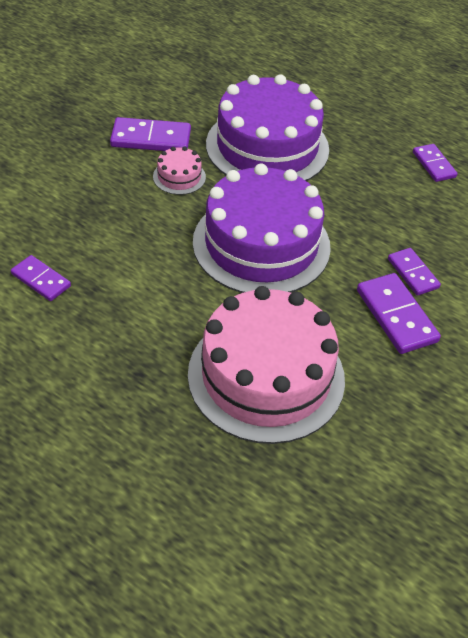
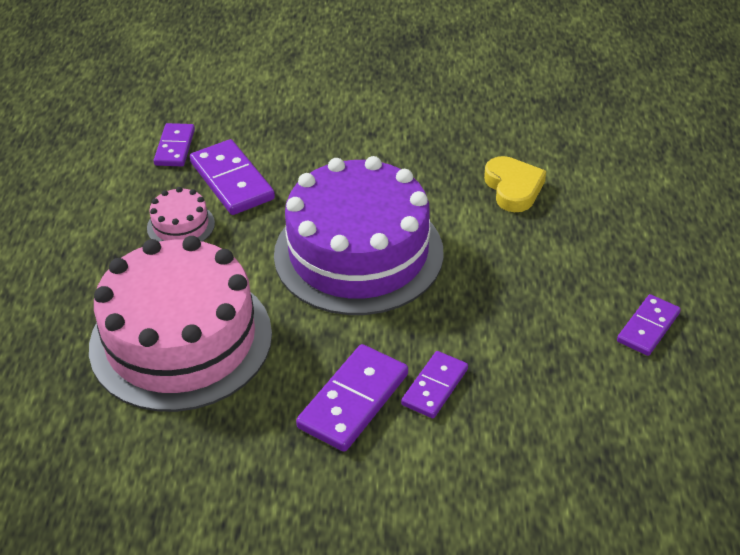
camera: 60 degrees right, 5 degrees down
purple domino [110,117,191,151] -> purple domino moved to [190,139,275,215]
pink cake [153,146,206,195] -> pink cake moved to [147,187,215,242]
purple cake [206,74,329,181] -> yellow heart [484,156,546,212]

